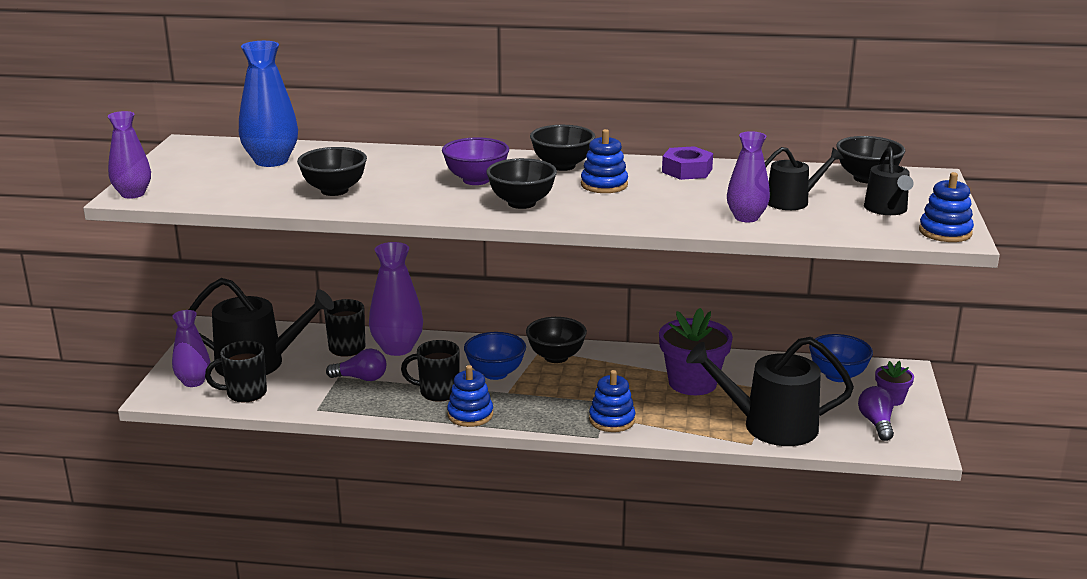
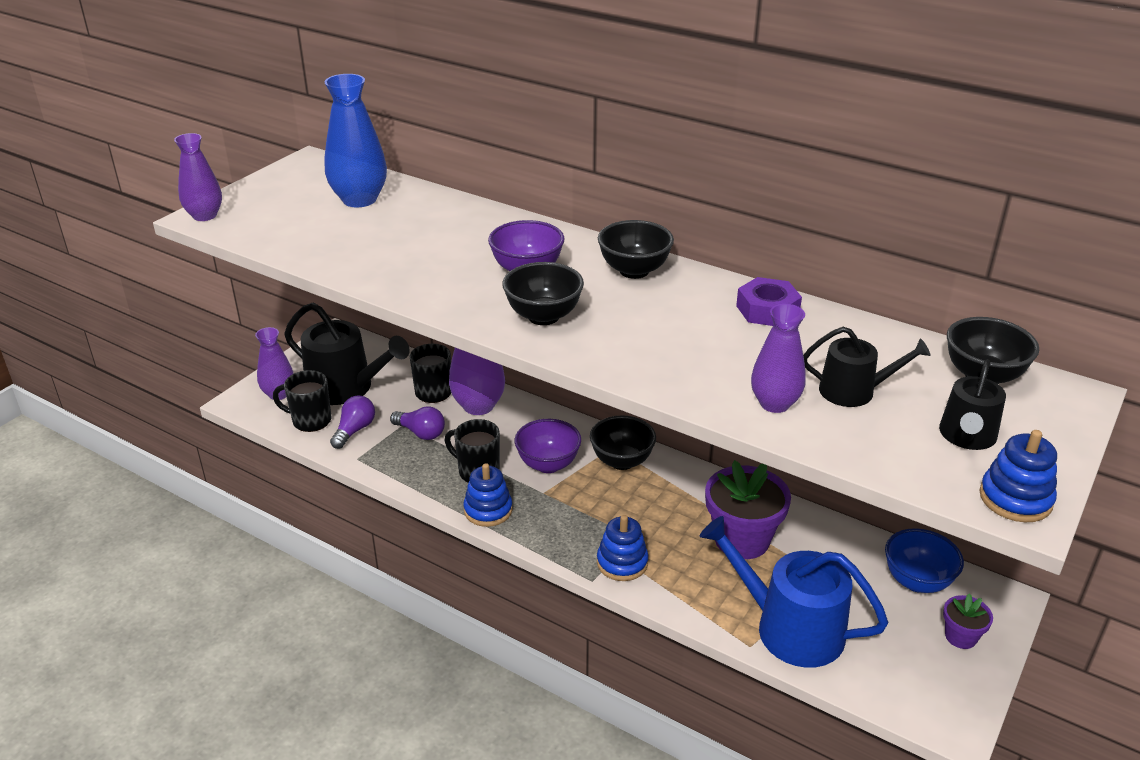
camera: 25 degrees right, 10 degrees up
black bowl [297,147,367,196] -> none
blue bowl [464,332,526,380] -> purple bowl [515,419,581,473]
blue stacking toy [581,129,628,193] -> none
black watering can [686,337,854,446] -> blue watering can [700,516,889,668]
purple light bulb [858,386,894,441] -> purple light bulb moved to [330,395,375,449]

